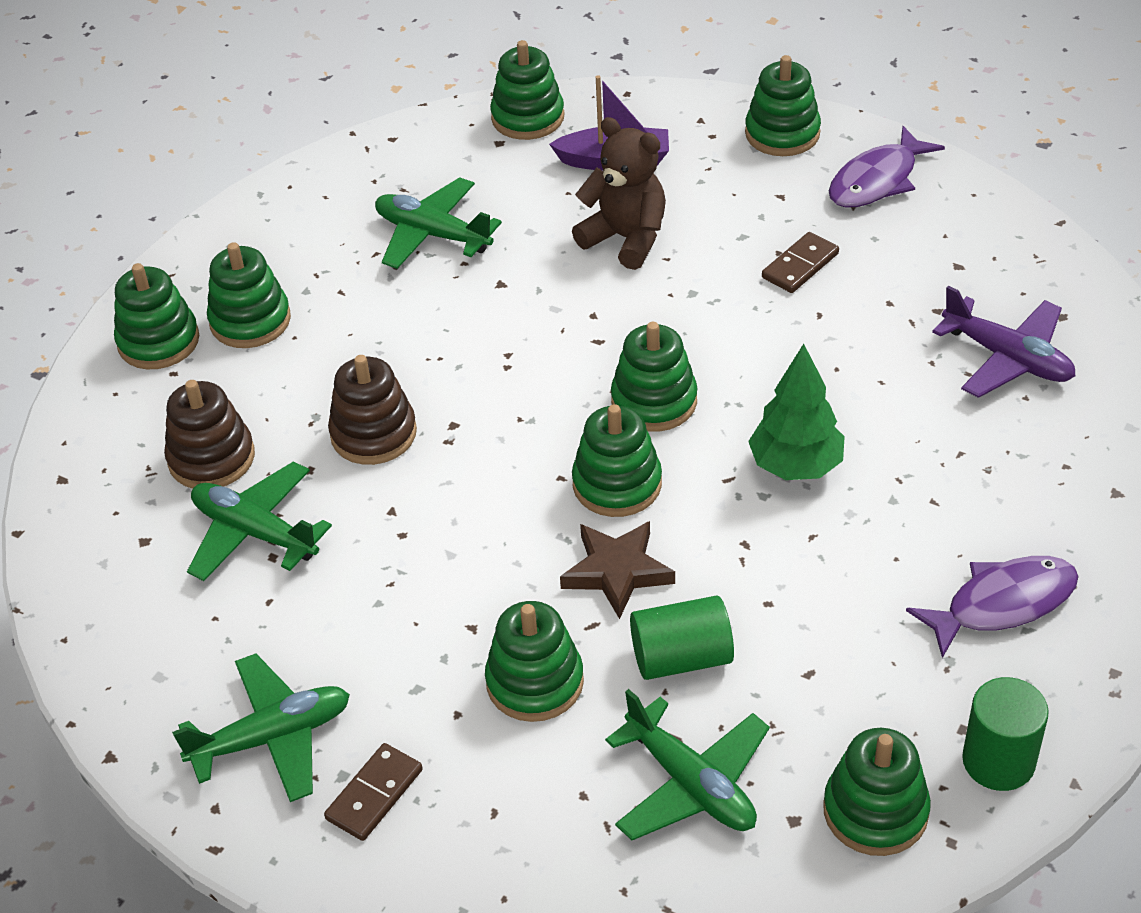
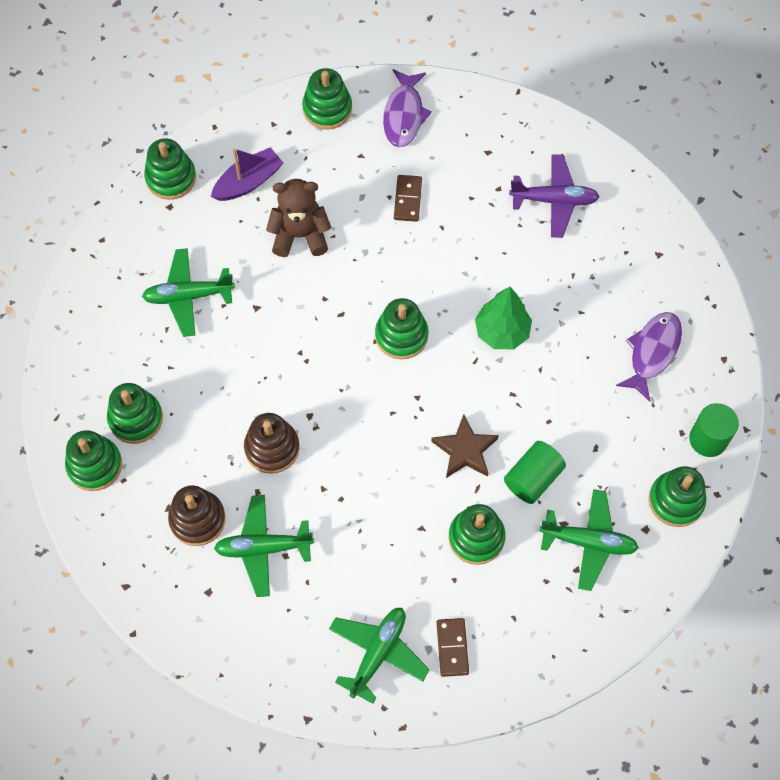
camera: 40 degrees left, 20 degrees up
green stacking toy [572,404,662,517] -> none

